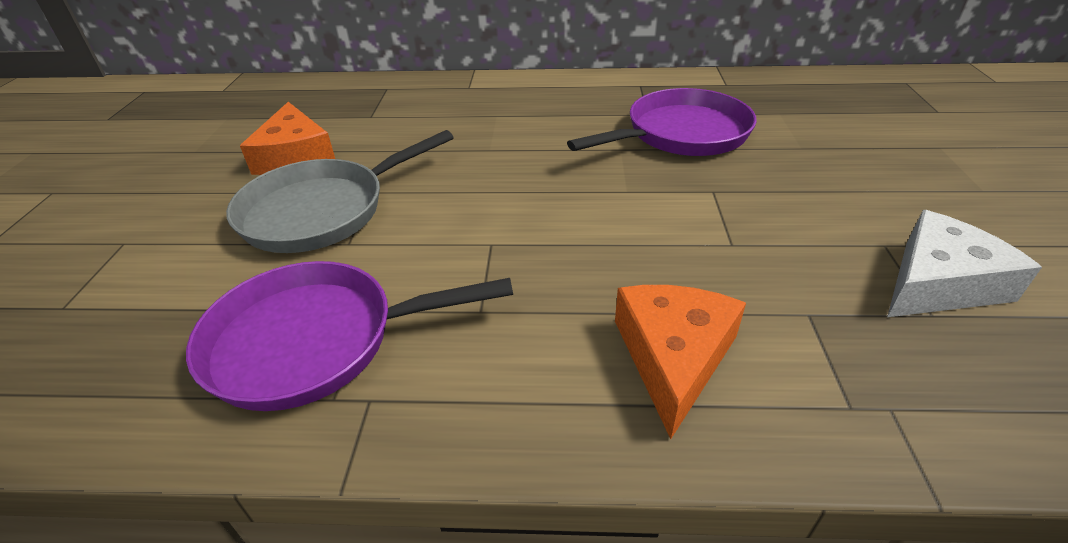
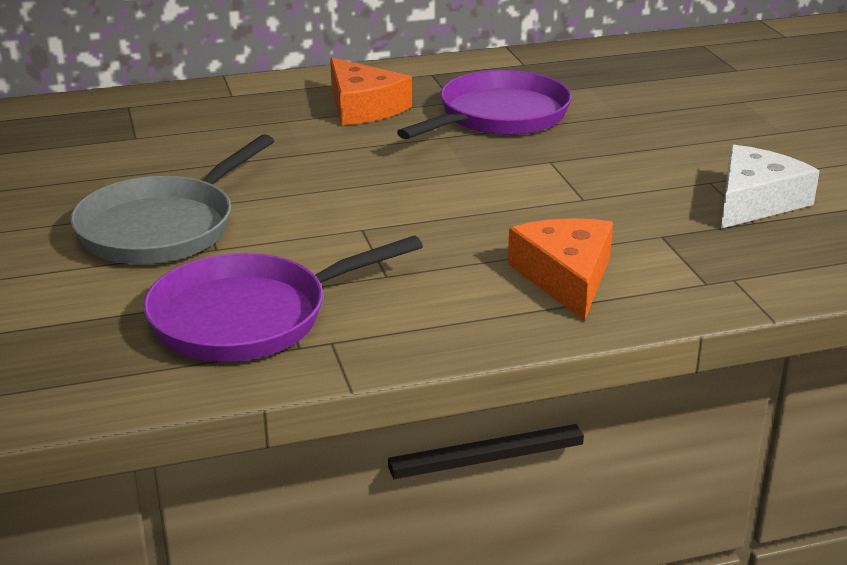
camera: 20 degrees left, 10 degrees down
orange cheese [240,102,335,175] -> orange cheese moved to [330,58,412,125]

